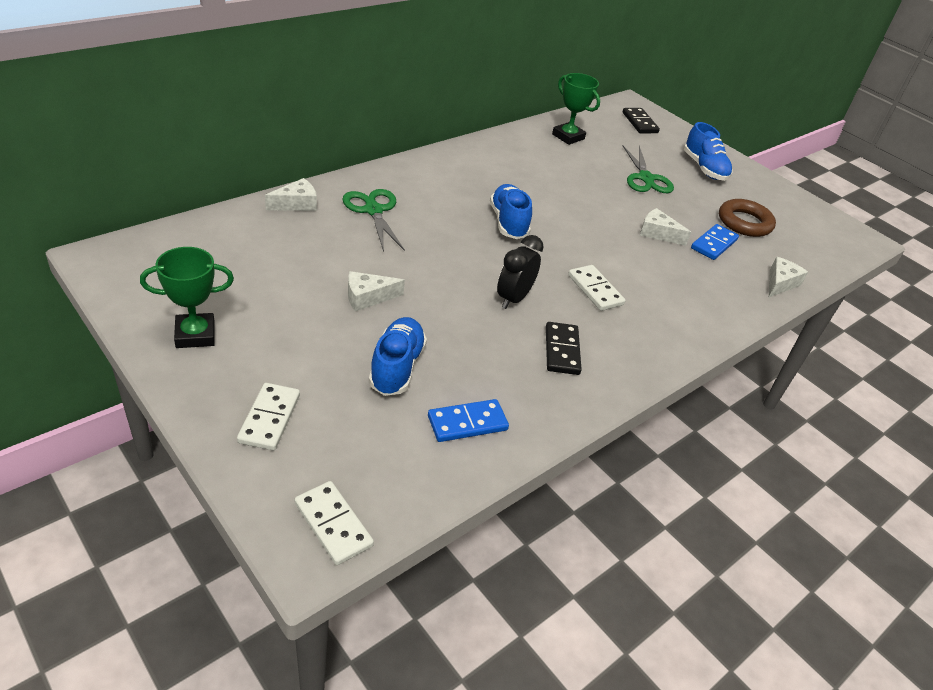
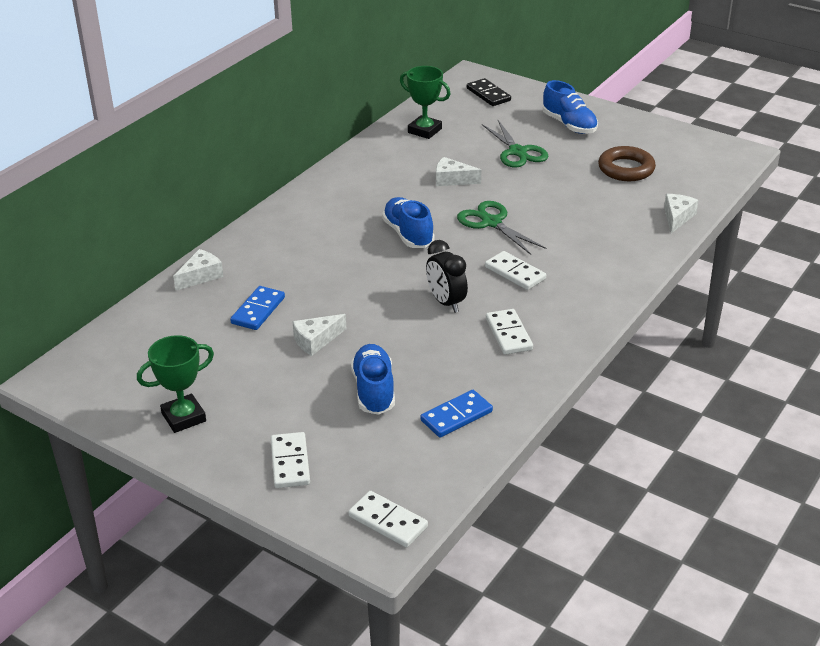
camera: 10 degrees left, 5 degrees down
green scissors [342,189,405,252] -> green scissors moved to [457,201,547,255]
black clock [497,235,543,309] -> black clock turned 45 degrees counterclockwise [426,240,468,313]
black domino [546,322,582,375] -> white domino [486,309,533,355]
white cheese [640,208,691,246] -> white cheese moved to [436,157,481,186]
blue domino [691,224,739,260] -> blue domino moved to [230,286,285,330]

